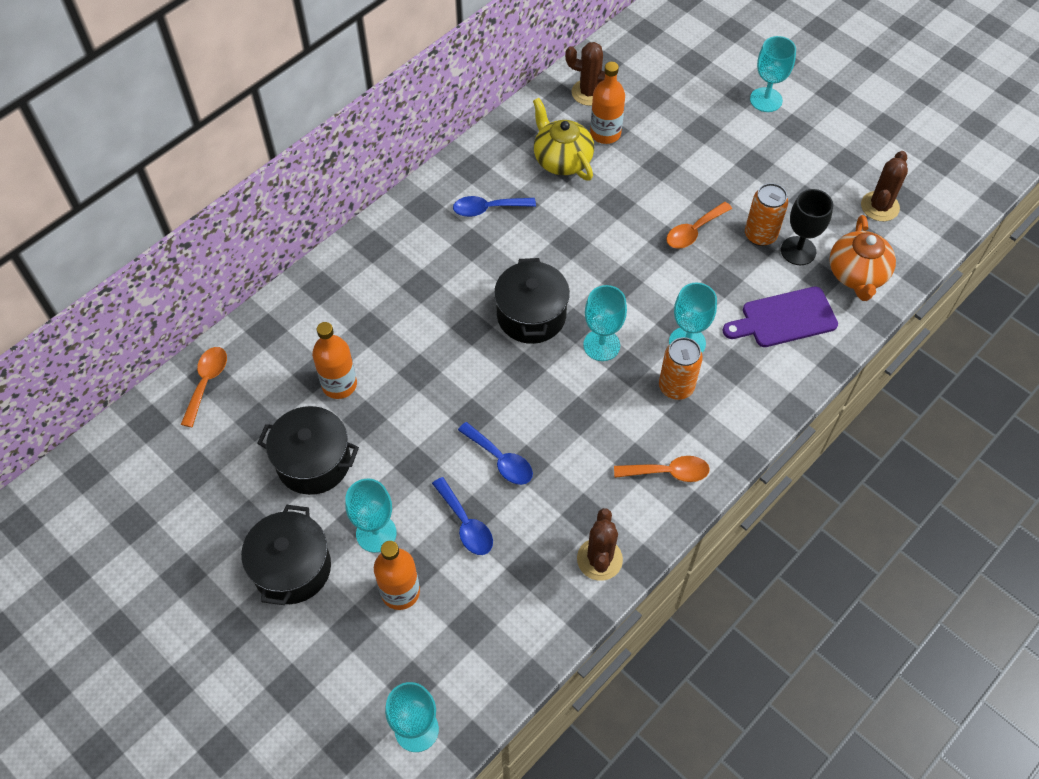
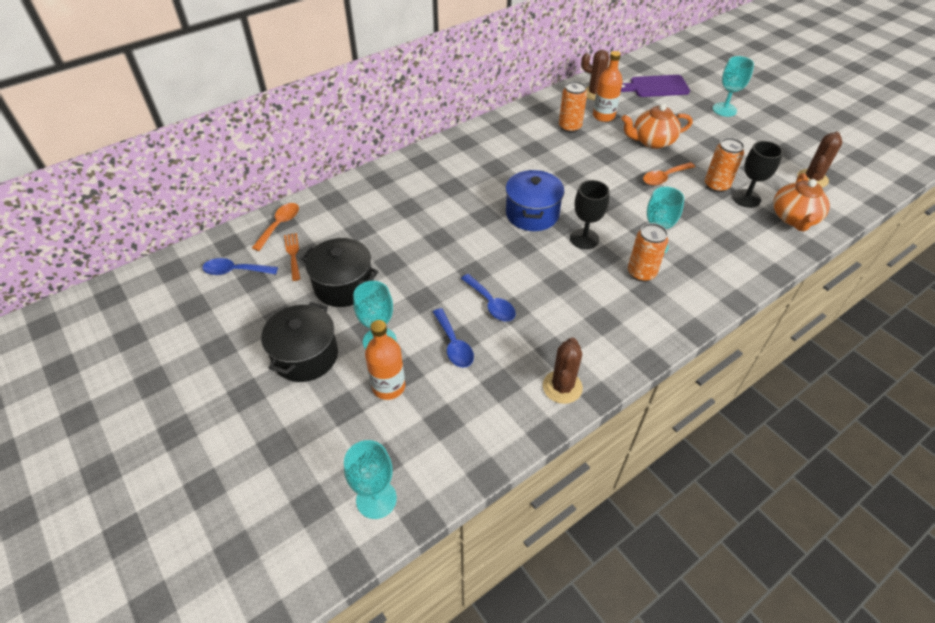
camera: 10 degrees right, 10 degrees down
orange bottle [312,322,357,399] -> none
blue spoon [453,196,536,217] -> blue spoon moved to [202,258,278,275]
black pot [494,258,570,344] -> blue pot [506,170,564,231]
yellow teapot [533,98,594,181] -> orange can [559,81,587,133]
turquoise goblet [583,285,627,361] -> black goblet [570,180,610,249]
orange spoon [614,456,710,482] -> none
purple cutting board [722,287,838,347] -> purple cutting board moved to [621,75,690,97]
none -> orange fork [284,233,301,281]
none -> orange teapot [622,104,693,149]

